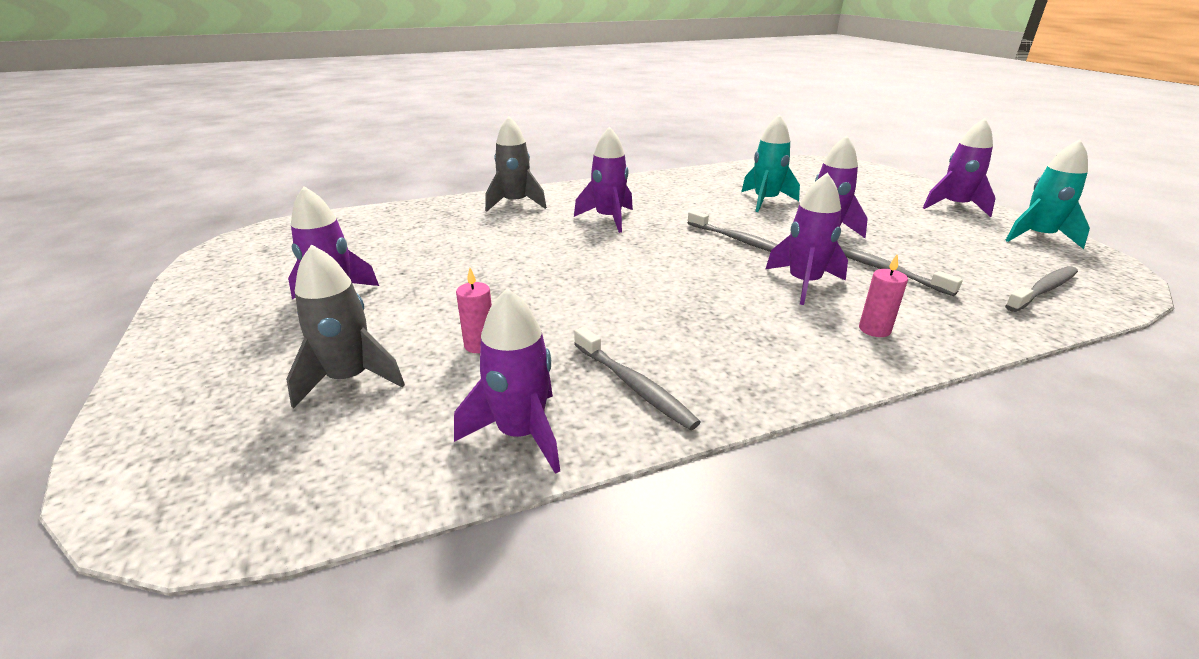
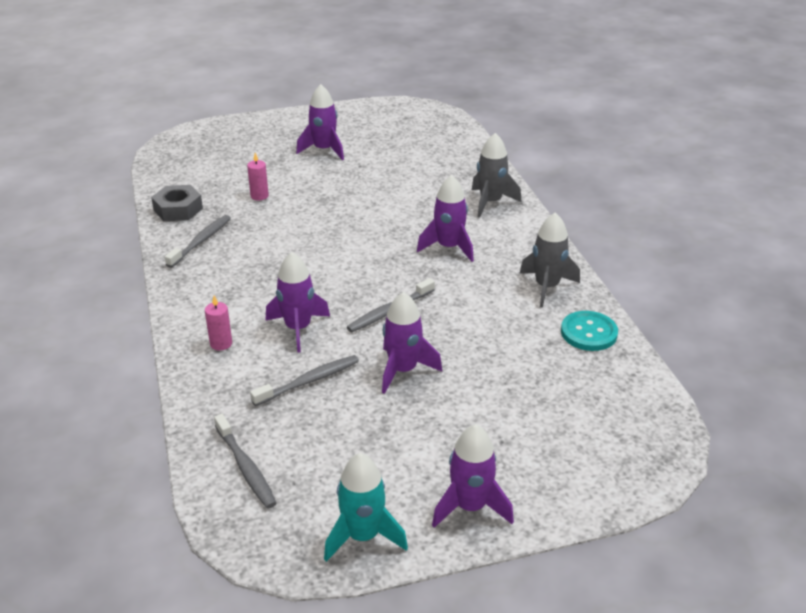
camera: 95 degrees right, 5 degrees up
grey rocket [286,244,405,409] -> grey rocket moved to [520,213,580,308]
purple rocket [454,288,560,474] -> grey nut [151,185,203,221]
grey toothbrush [574,327,701,430] -> grey toothbrush turned 150 degrees clockwise [165,215,231,268]
turquoise rocket [741,114,800,212] -> none
none -> turquoise button [561,311,618,351]

